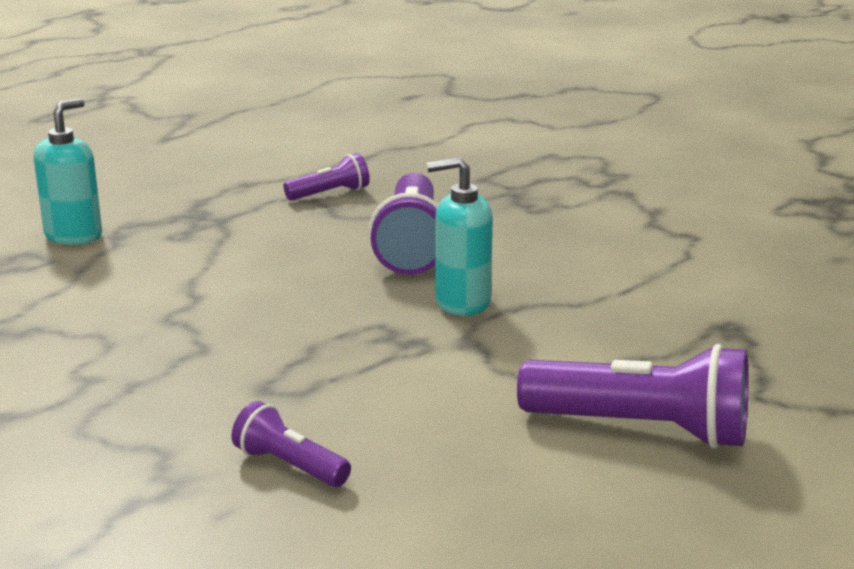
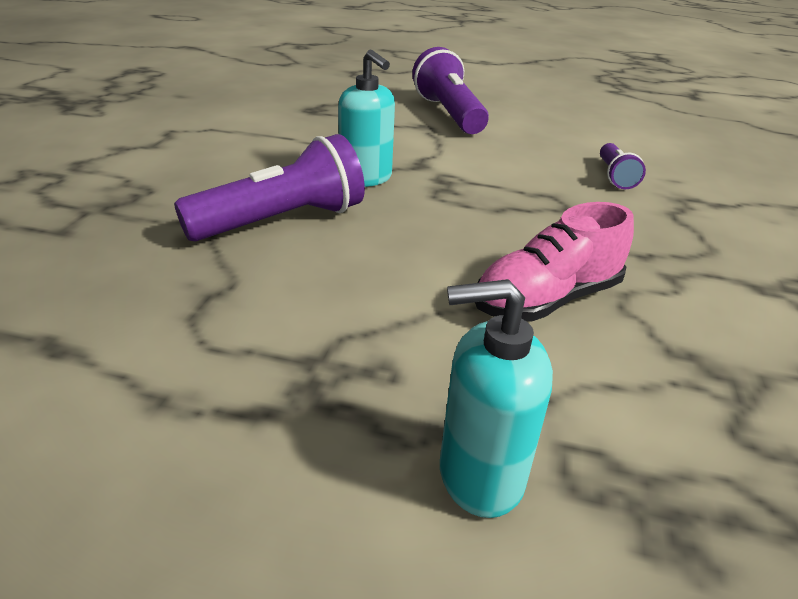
camera: 125 degrees left, 10 degrees up
purple flashlight [284,153,370,200] -> none
none -> pink shoe [475,202,634,322]

